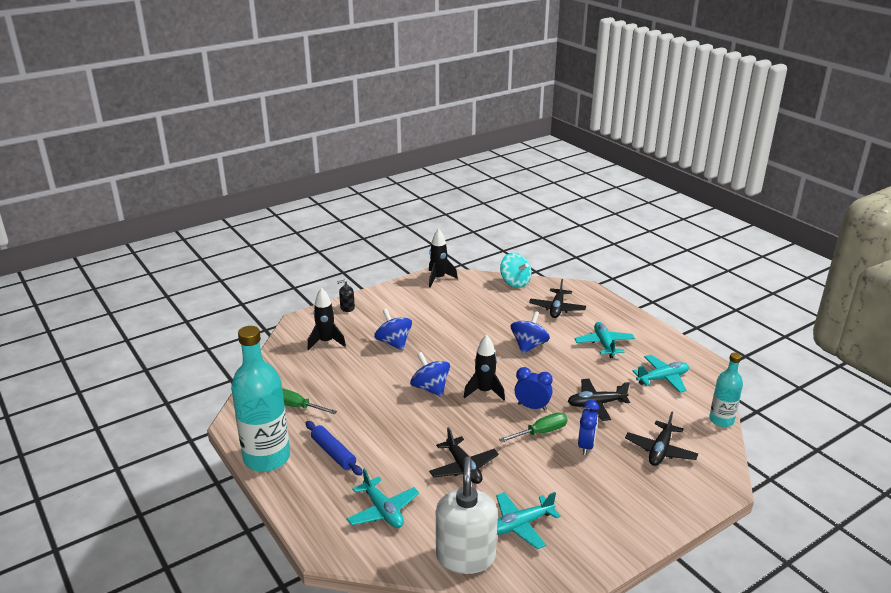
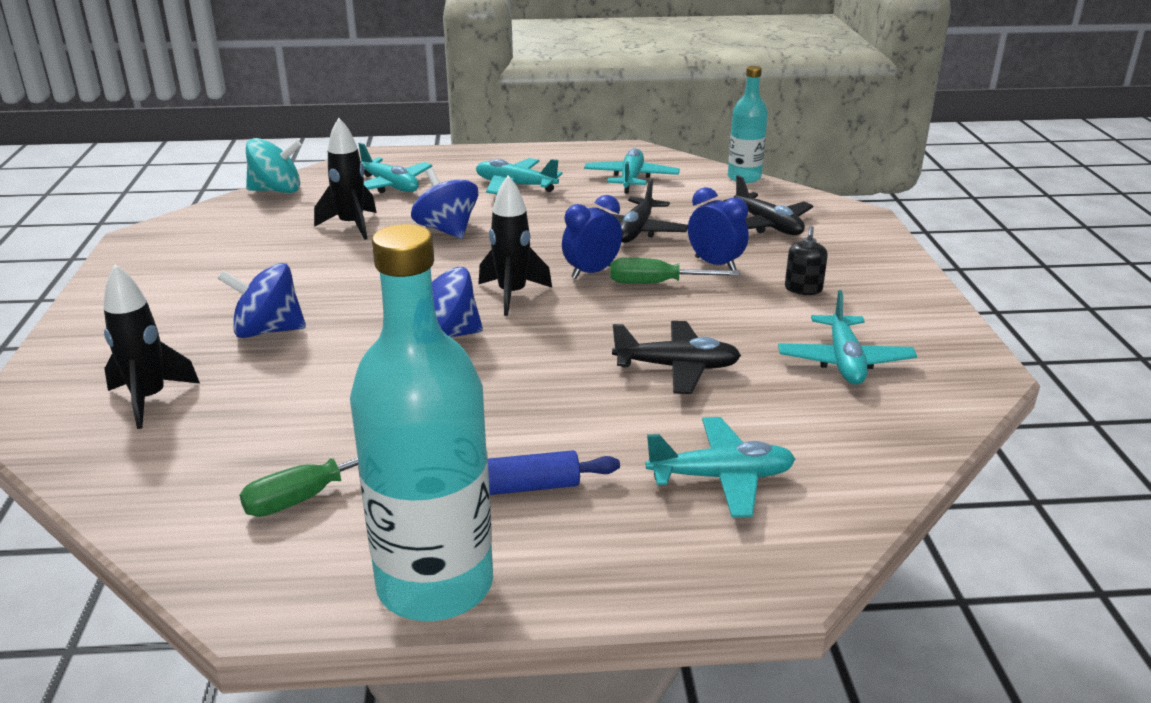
camera: 60 degrees left, 0 degrees up
black soap dispenser [337,280,355,312] -> black soap dispenser moved to [785,226,828,295]
black rocket [429,229,458,287] -> black rocket moved to [314,118,377,240]
white soap dispenser [436,457,498,574] -> none
green screwdriver [499,413,568,443] -> green screwdriver turned 90 degrees counterclockwise [610,258,740,284]
black plane [529,279,586,318] -> turquoise plane [358,142,432,193]

